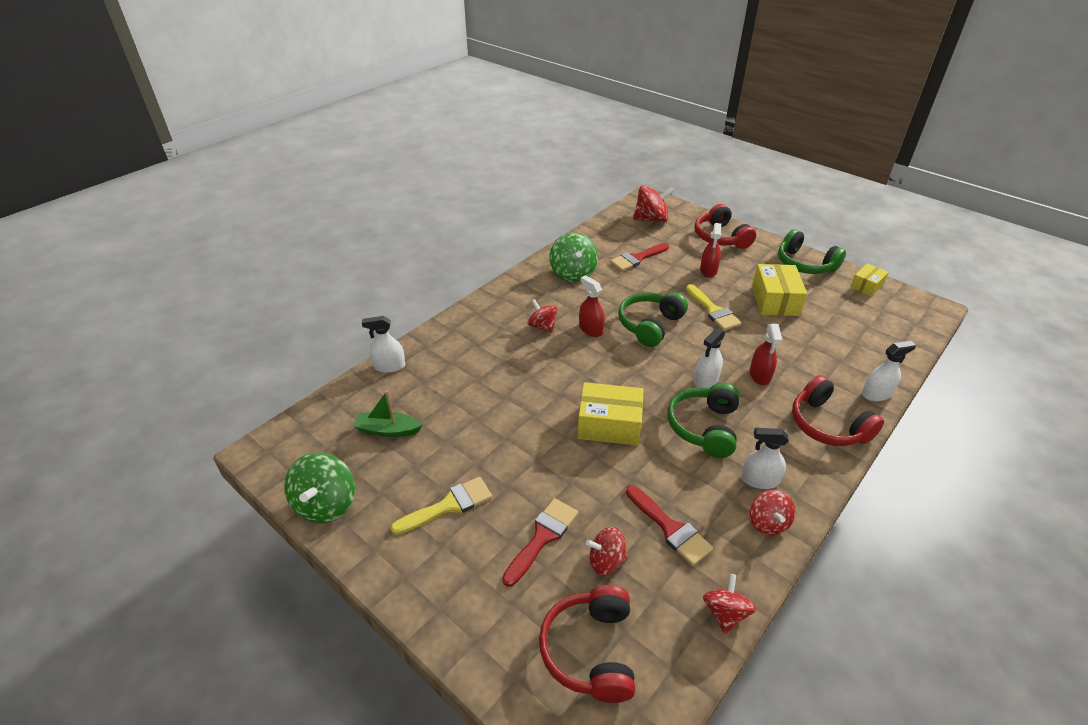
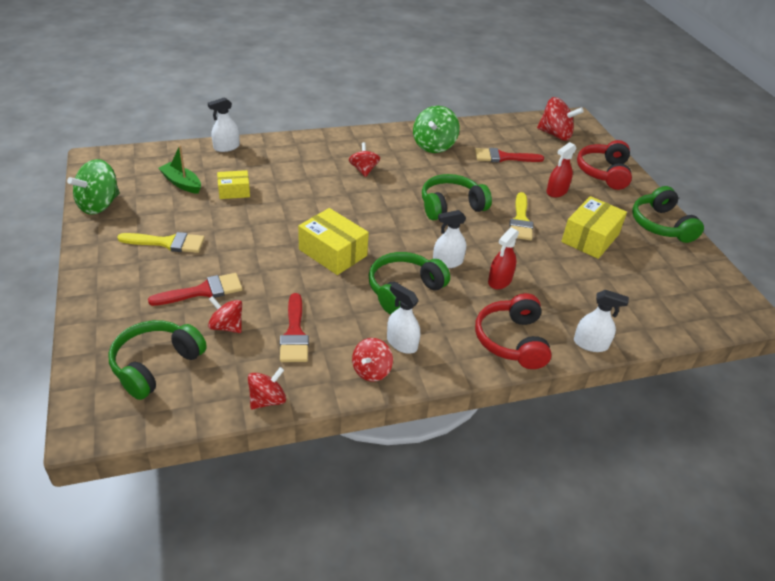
camera: 30 degrees right, 0 degrees up
white spray bottle [362,316,405,373] -> white spray bottle turned 60 degrees counterclockwise [208,97,240,152]
red headphones [539,585,635,703] -> green headphones [108,320,207,400]
red spray bottle [579,275,605,337] -> none
yellow box [850,263,889,296] -> yellow box moved to [217,170,250,199]

